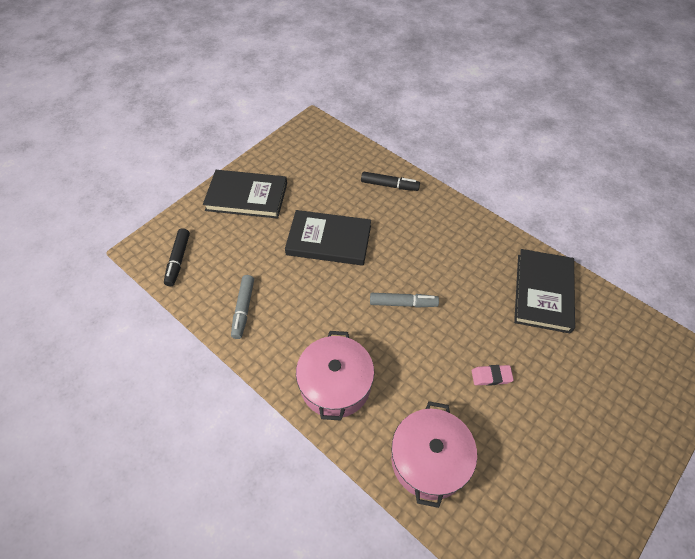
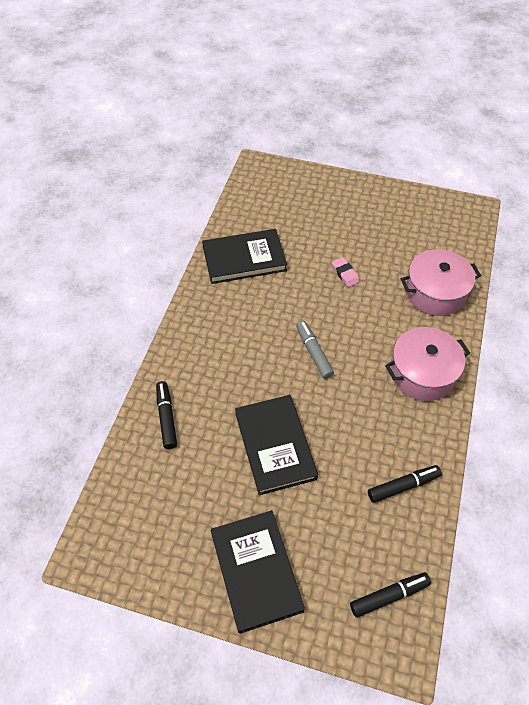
camera: 115 degrees left, 0 degrees up
grey marker [231,275,254,339] -> black marker [368,465,442,503]

